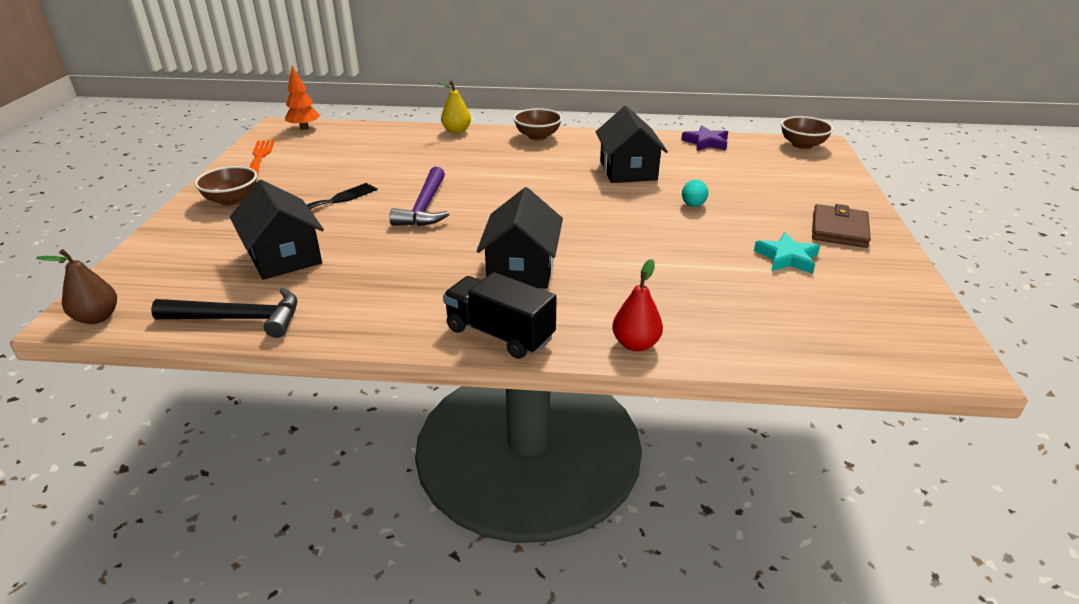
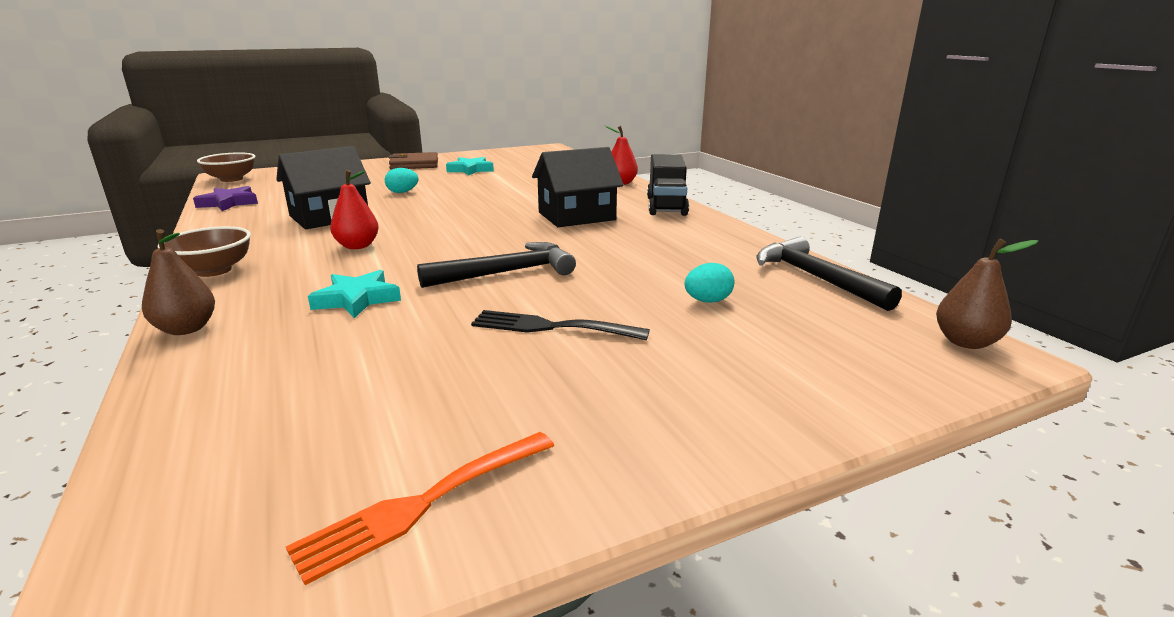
camera: 120 degrees left, 10 degrees down
brown bowl [195,166,257,206] -> none
black house [230,180,324,280] -> turquoise egg [685,263,734,303]
orange tree [285,66,320,130] -> none
purple hammer [389,167,449,226] -> black hammer [417,242,576,288]
yellow pear [438,81,471,134] -> brown pear [142,229,215,335]
none -> turquoise star [308,270,401,318]
none -> red pear [330,170,379,249]

